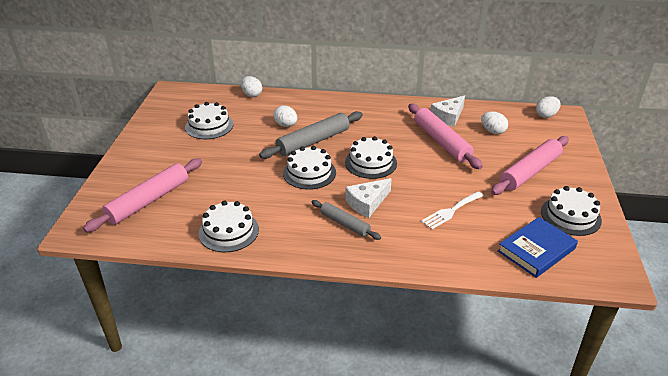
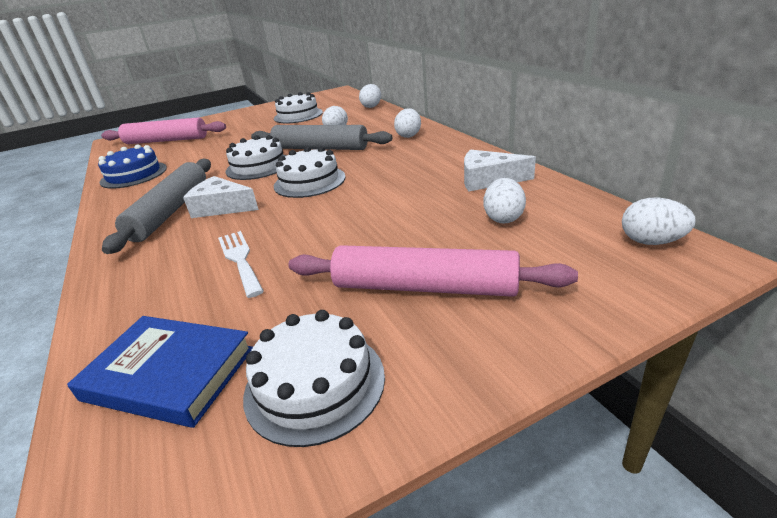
camera: 60 degrees right, 5 degrees down
white cake [199,201,259,252] -> blue cake [98,144,167,189]
grey rolling pin [311,200,381,240] -> grey rolling pin [102,159,211,254], size x1.69
pink rolling pin [408,104,483,169] -> none
white fork [421,191,484,229] -> white fork turned 45 degrees clockwise [218,231,264,298]
none -> white egg [394,108,421,138]

